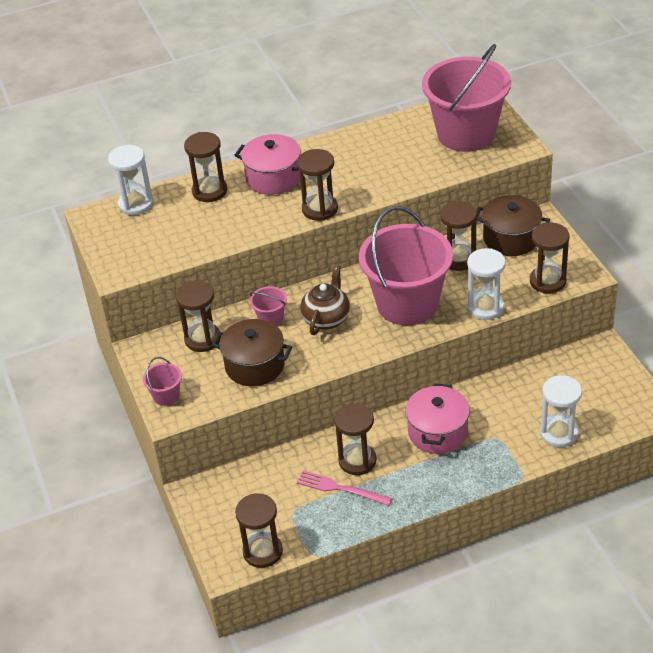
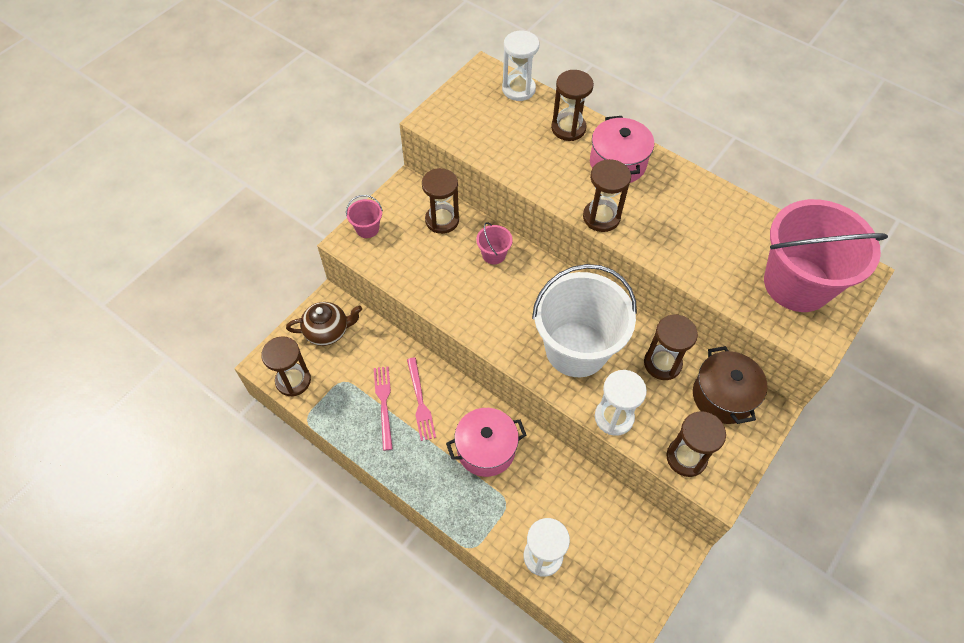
camera: 55 degrees right, 15 degrees up
brown pot [212,319,292,386] -> none
brown teapot [300,264,350,335] -> brown teapot moved to [286,302,362,346]
brown hourglass [335,403,377,475] -> pink fork [407,357,436,441]
pink bucket [359,206,453,326] -> white bucket [532,264,637,377]

